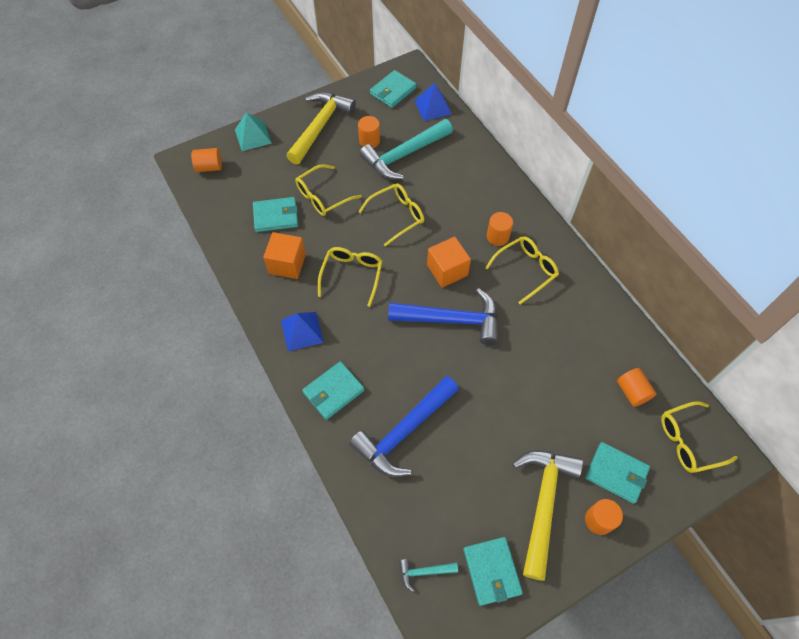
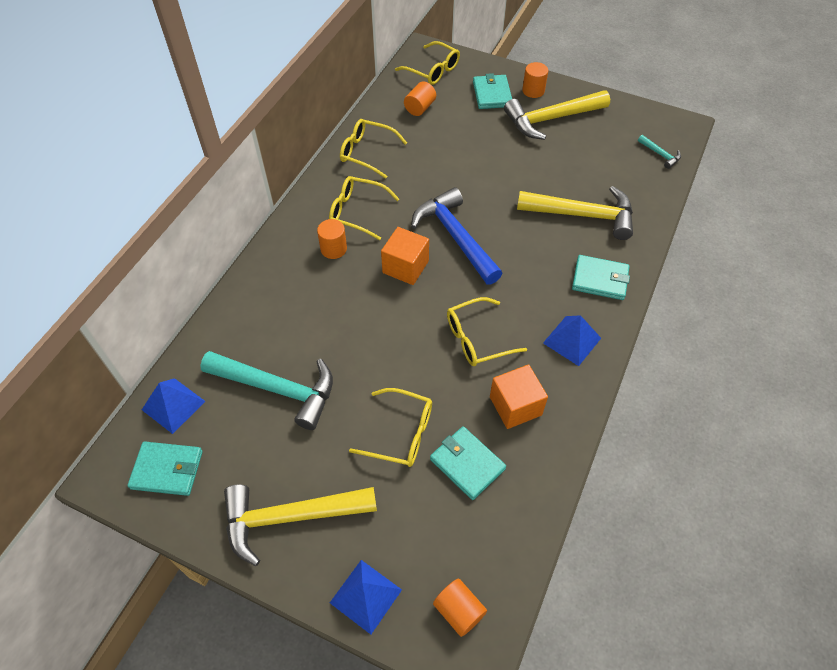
camera: 125 degrees left, 5 degrees down
turquoise pyramid [235,112,272,151] -> blue pyramid [330,560,402,635]
blue hammer [349,376,459,477] -> yellow hammer [517,186,633,240]
orange cylinder [358,116,380,148] -> none
yellow glasses [358,184,424,247] -> yellow glasses moved to [340,119,407,179]
turquoise wallet [464,537,523,606] -> none

